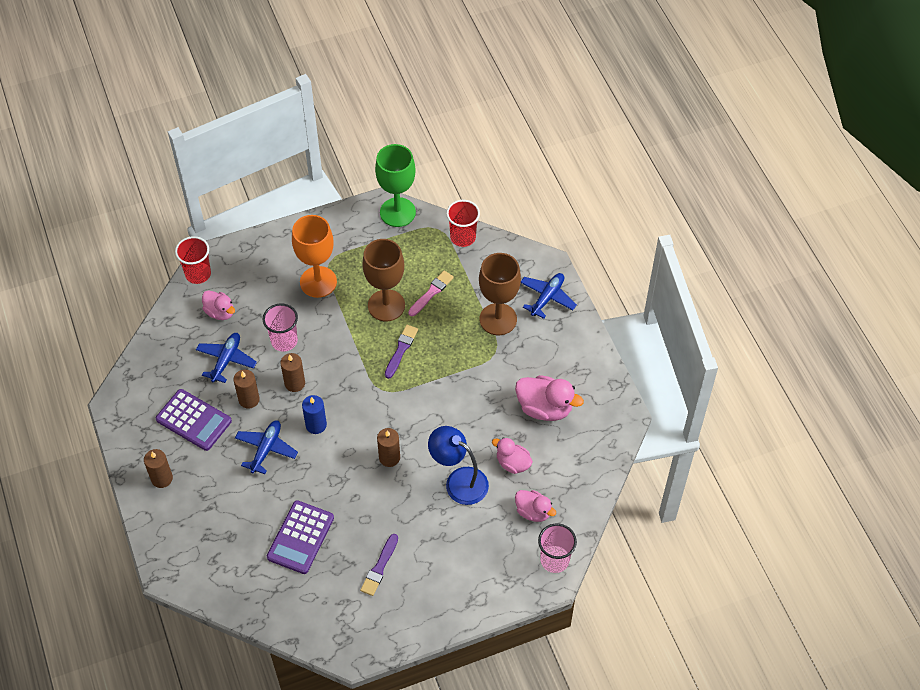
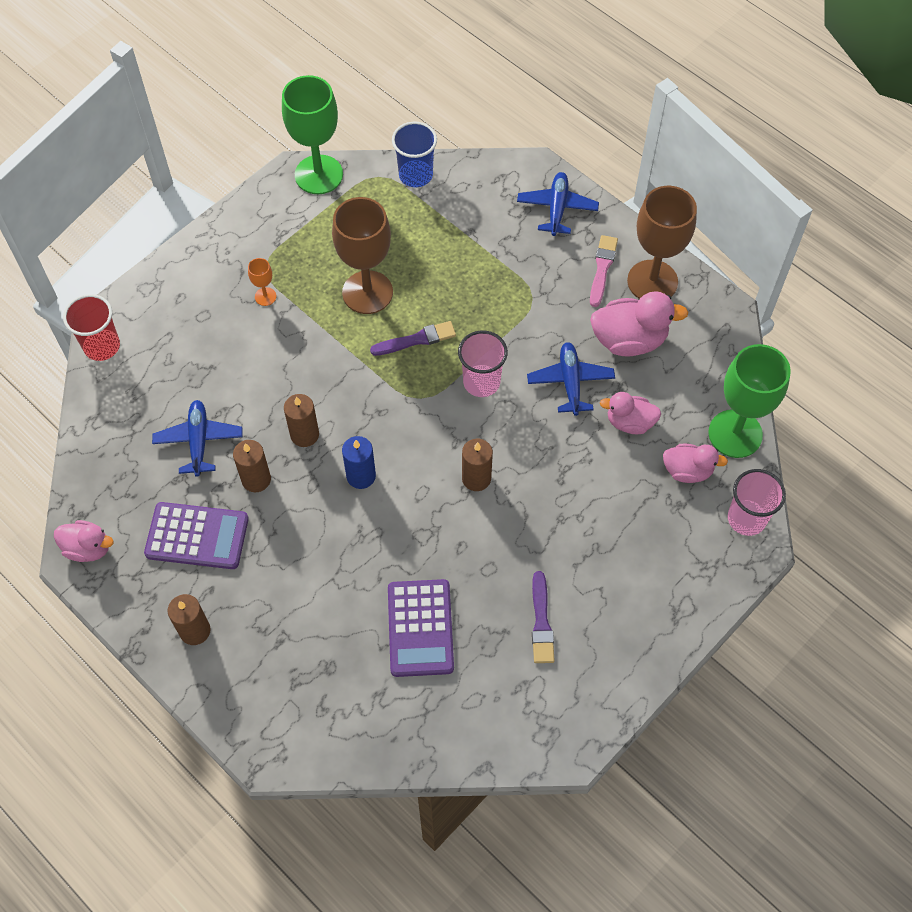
camera: 25 degrees left, 5 degrees up
pink duck [202,290,235,320] -> pink duck moved to [54,520,114,562]
blue plane [235,420,298,474] -> blue plane moved to [527,342,615,416]
pink cup [263,303,298,352] -> pink cup moved to [458,330,508,397]
orange goblet [292,215,337,298] -> orange goblet [248,258,276,306], size x0.43
purple brush [385,325,418,379] -> purple brush turned 75 degrees clockwise [370,321,456,356]
pink brush [408,271,454,316] -> pink brush moved to [590,235,618,307]
blue lamp [428,426,489,505] -> none
red cup [446,200,480,247] -> blue cup [392,122,437,187]
brown goblet [479,253,521,335] -> brown goblet moved to [627,186,697,299]
none -> green goblet [708,344,791,458]

